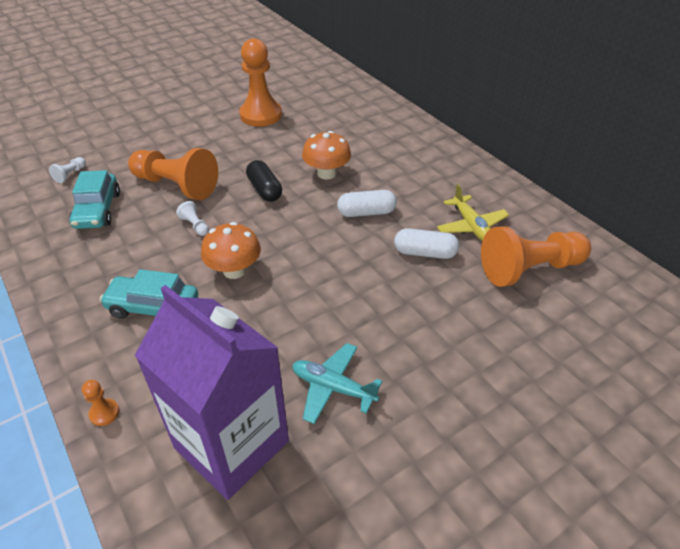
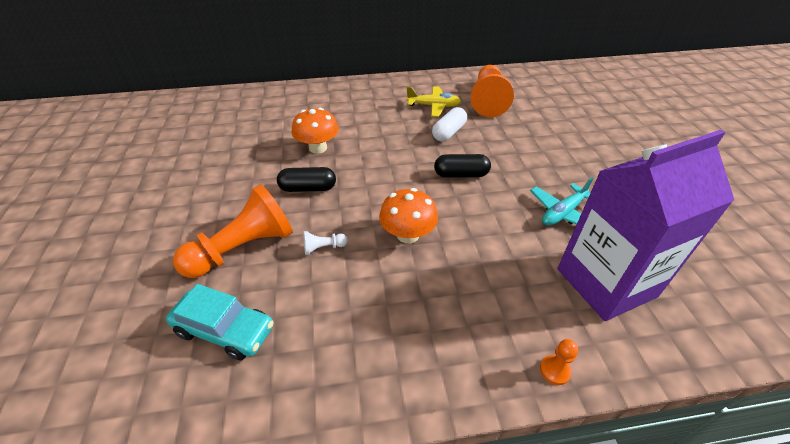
camera: 65 degrees left, 0 degrees up
white pawn [49,157,86,183] -> none
turquoise car [100,269,198,319] -> none
orange pawn [239,38,282,126] -> none
white capsule [337,190,397,217] -> none
none -> black capsule [434,154,491,178]

